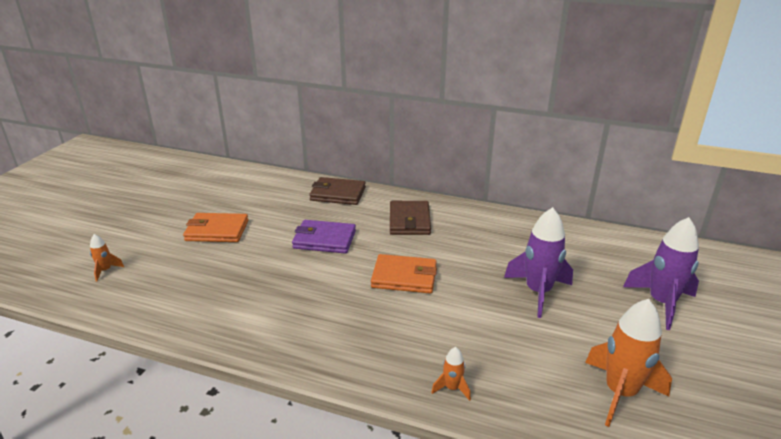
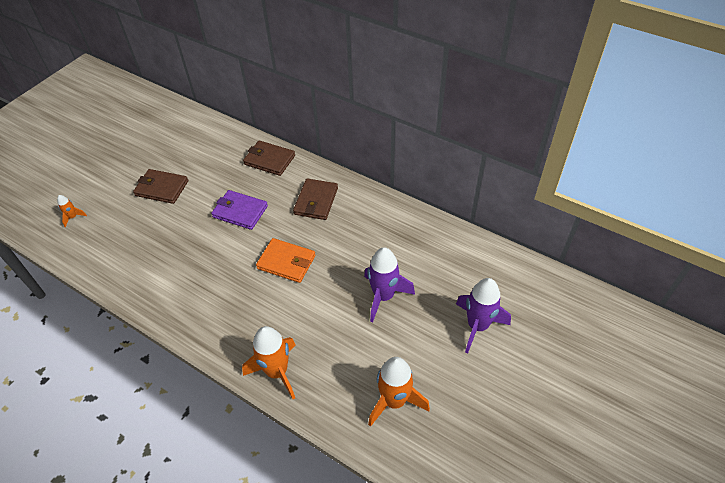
camera: 15 degrees right, 20 degrees up
orange wallet [183,213,248,242] -> brown wallet [133,169,188,204]
orange rocket [431,347,471,401] -> orange rocket [242,326,295,399], size x2.13

